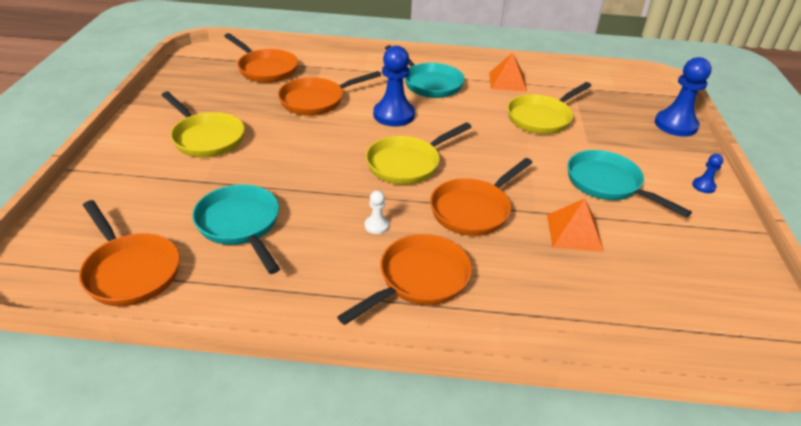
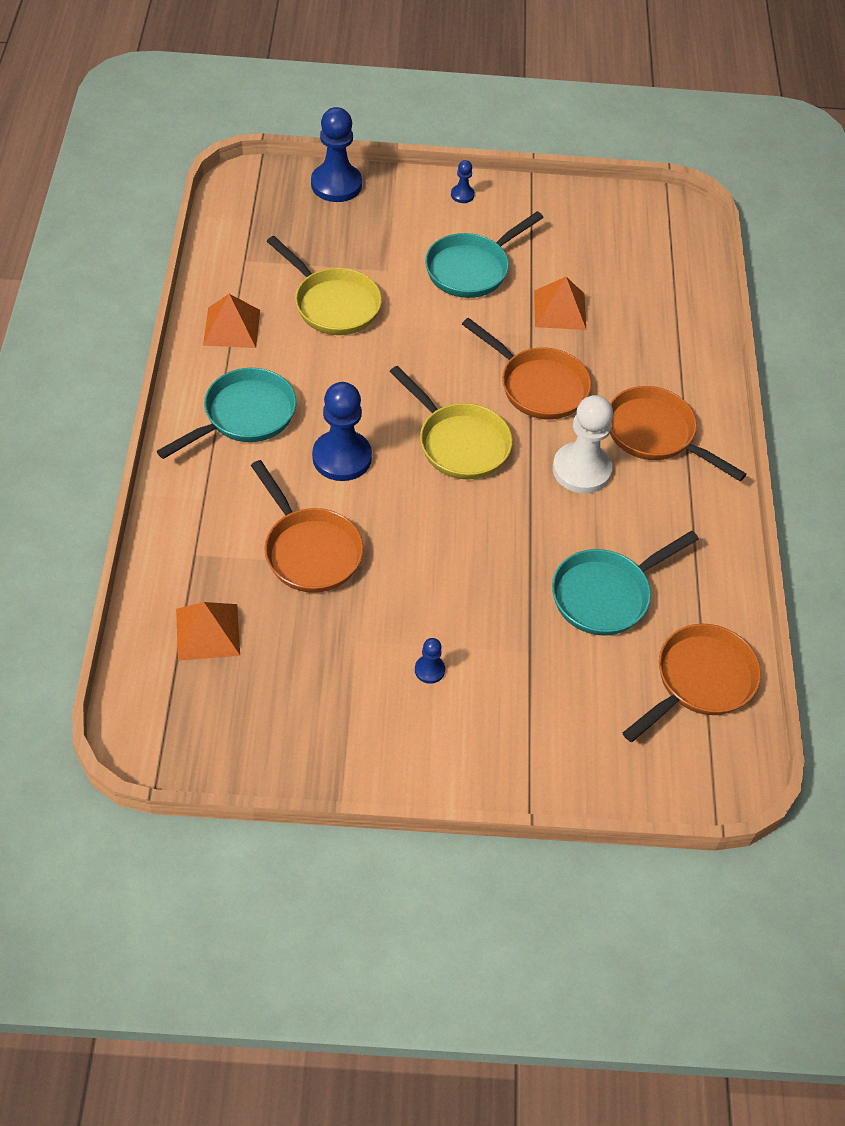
camera: 95 degrees left, 15 degrees up
yellow pan [162,92,245,158] -> blue pawn [415,638,445,684]
orange pan [224,33,298,83] -> orange pyramid [176,602,240,661]
white pawn [365,190,389,234] -> white pawn [553,395,613,494], size x2.15

